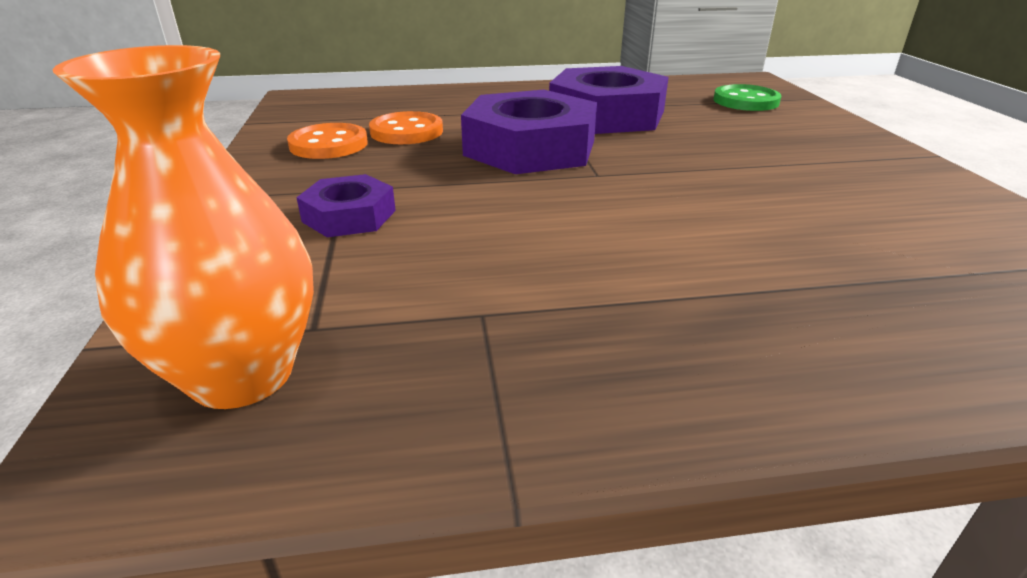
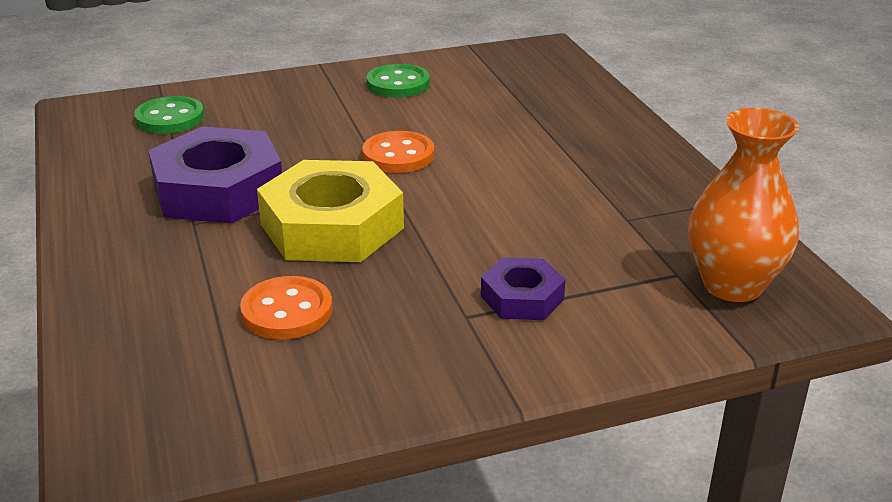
camera: 100 degrees left, 0 degrees up
orange button [287,123,368,159] -> orange button moved to [362,131,434,173]
purple nut [461,90,597,174] -> yellow nut [257,160,404,262]
none -> green button [367,64,430,97]

